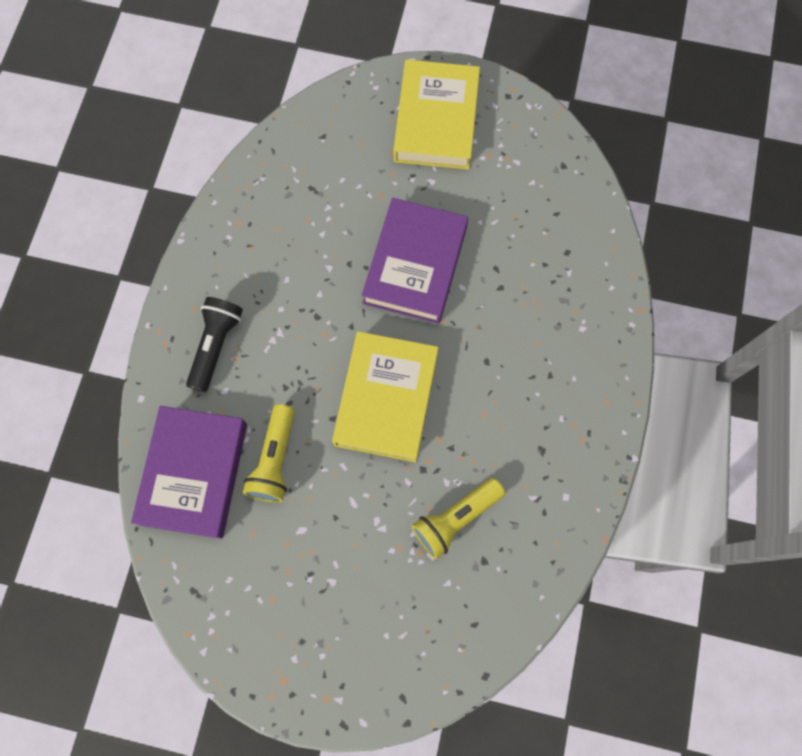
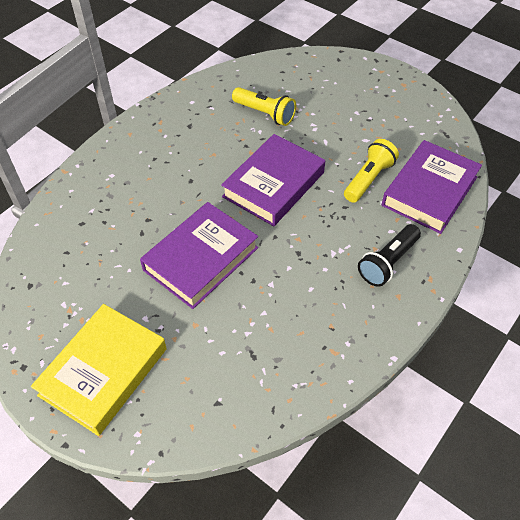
camera: 155 degrees left, 20 degrees down
yellow book [332,331,439,462] -> purple book [221,134,325,226]
yellow flashlight [412,478,505,559] -> yellow flashlight turned 45 degrees clockwise [232,87,296,126]

